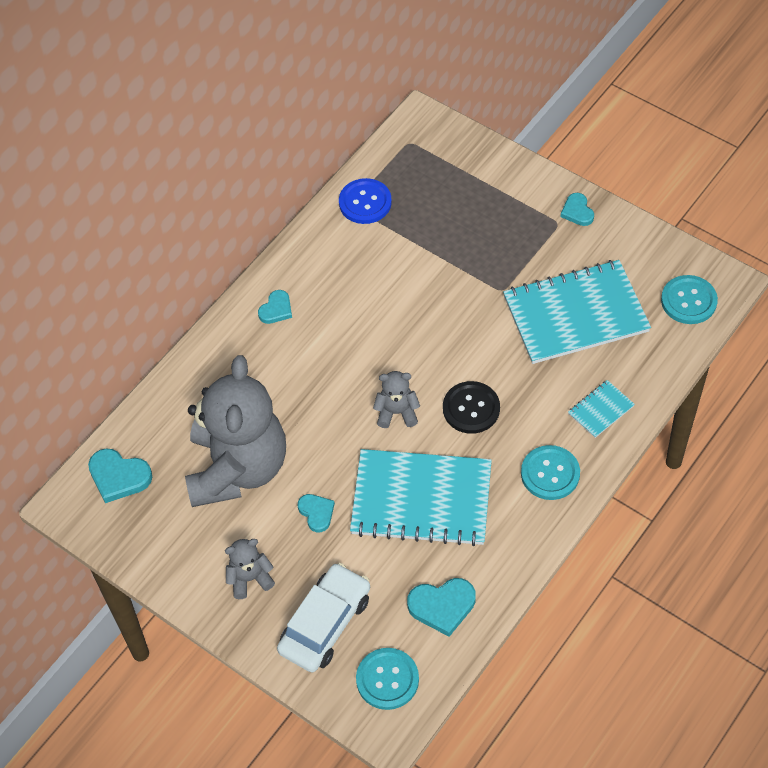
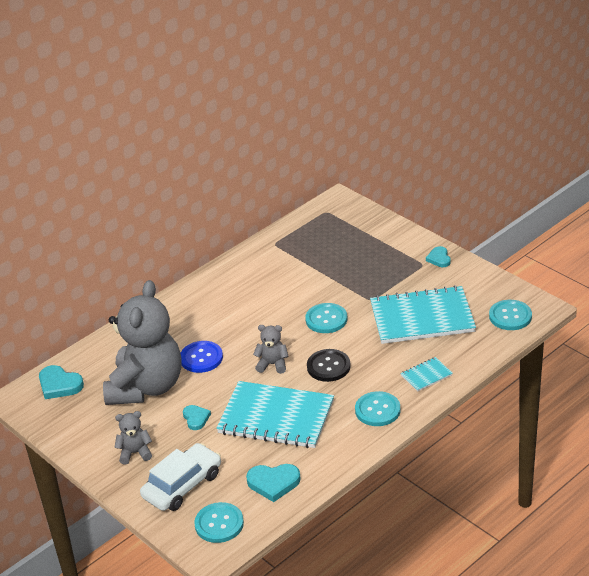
camera: 10 degrees right, 20 degrees down
turquoise heart [258,290,292,324] -> none
blue button [339,178,392,224] -> blue button moved to [181,341,223,373]
none -> turquoise button [305,303,347,333]

